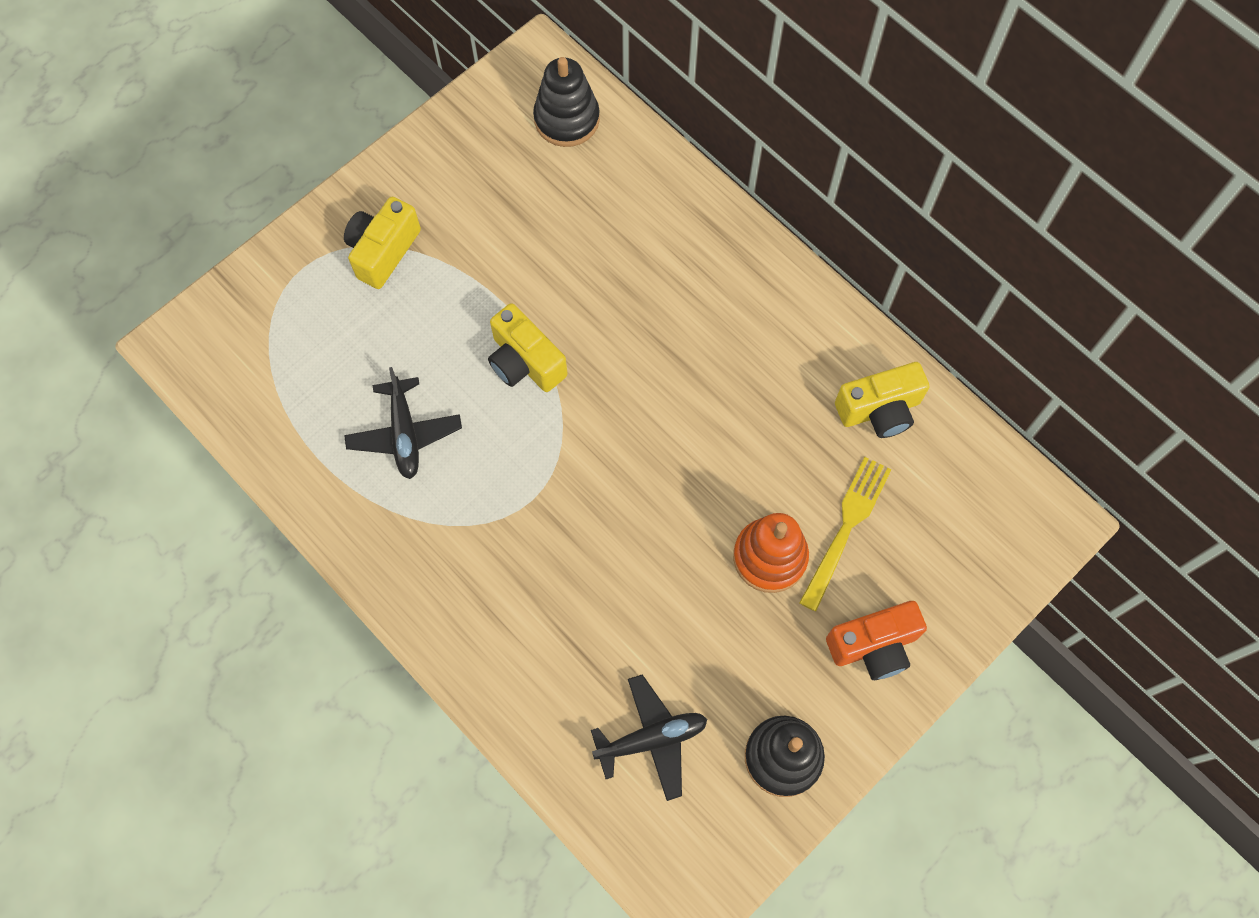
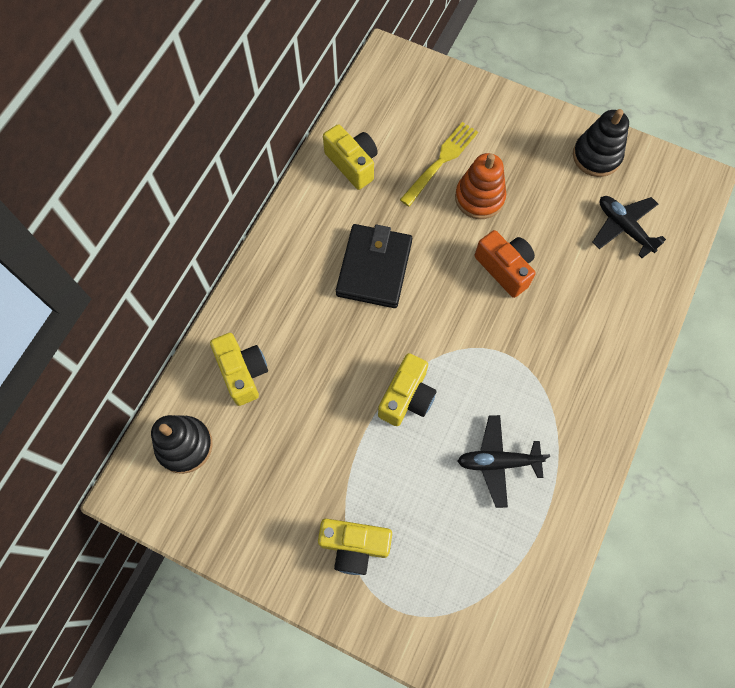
camera: 110 degrees left, 0 degrees up
black plane [344,367,462,479] -> black plane turned 150 degrees counterclockwise [458,415,550,508]
yellow fork [799,457,892,611] -> yellow fork turned 120 degrees clockwise [400,122,478,207]
orange camera [826,601,927,680] -> orange camera moved to [475,230,536,298]
none -> yellow camera [210,333,268,406]
none -> black wallet [336,224,412,308]

